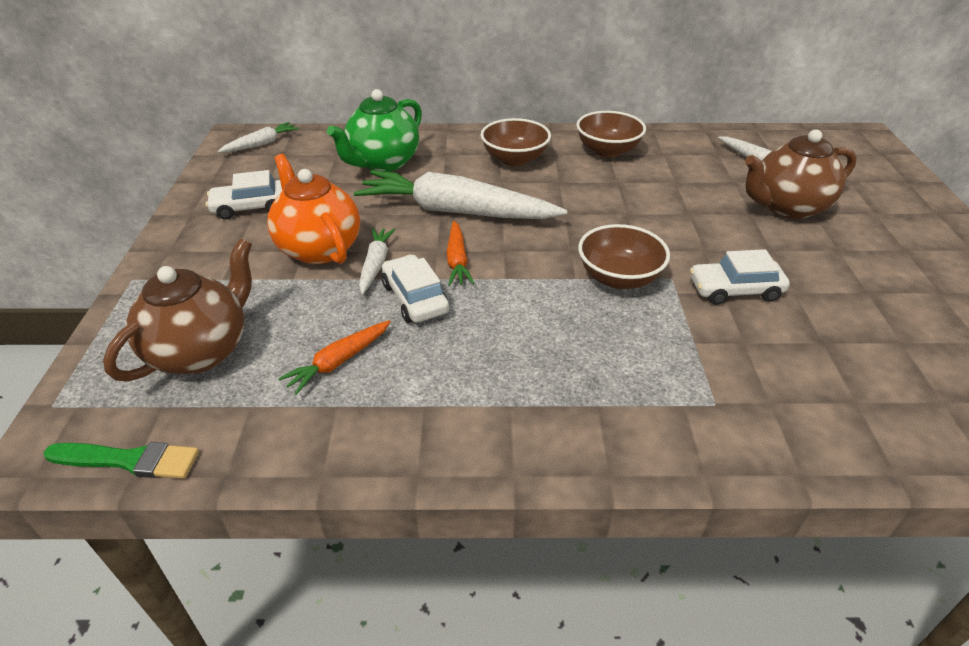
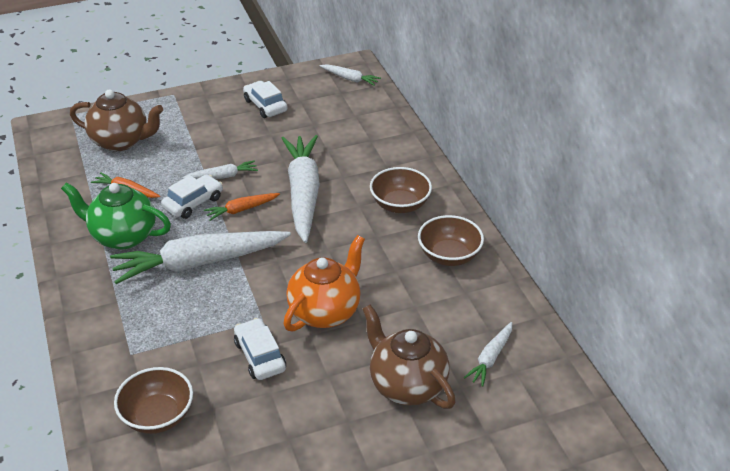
camera: 70 degrees right, 0 degrees up
green brush [43,442,199,479] -> none
orange teapot [267,154,360,264] -> orange teapot moved to [283,235,365,332]
green teapot [327,89,422,172] -> green teapot moved to [61,182,171,249]
brown bowl [578,224,670,289] -> brown bowl moved to [114,367,193,434]
none -> white carrot [110,231,291,284]

